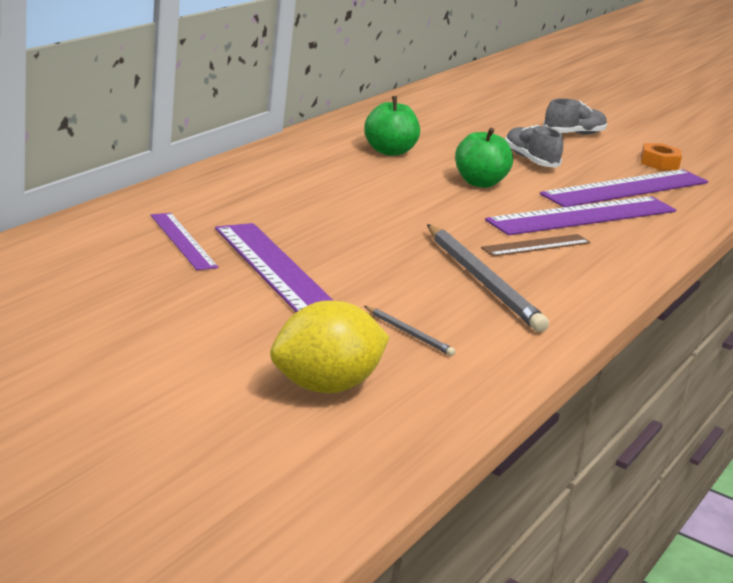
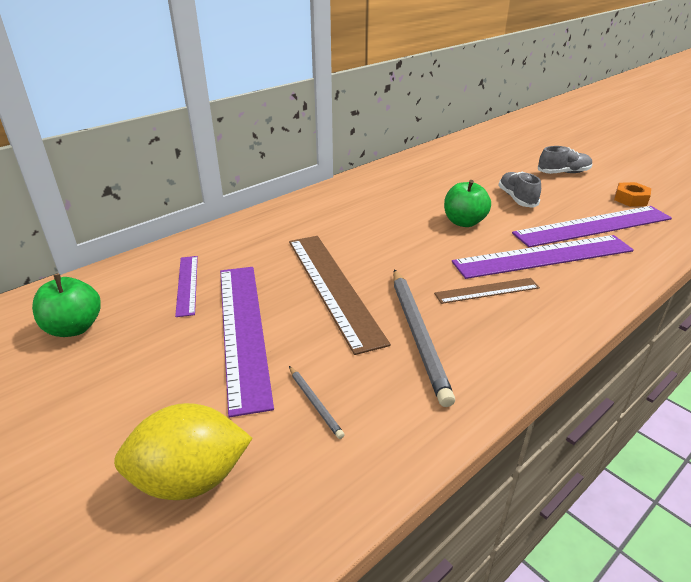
camera: 20 degrees right, 10 degrees up
green apple [364,96,420,156] -> green apple moved to [32,274,101,337]
none -> brown ruler [289,236,391,355]

